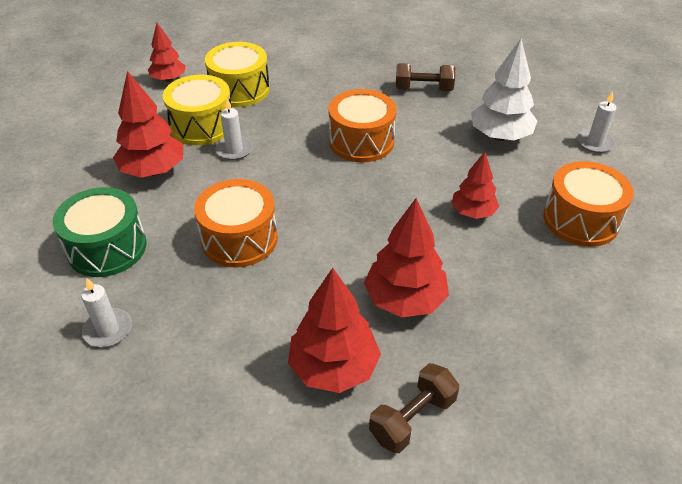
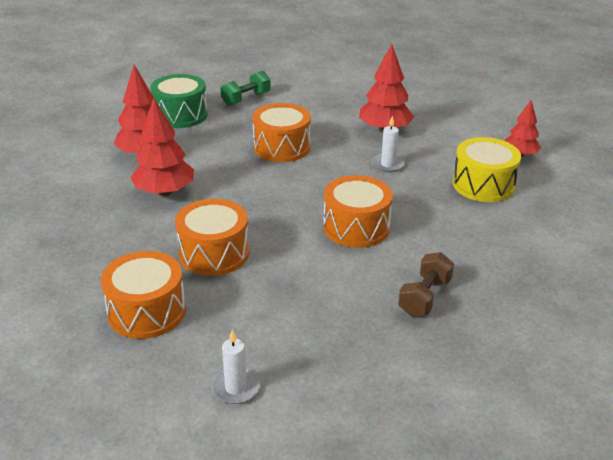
camera: 115 degrees right, 10 degrees down
green drum [53,187,147,277] -> green drum moved to [150,74,208,128]
white candle [81,277,132,347] -> green dumbbell [220,71,271,106]
yellow drum [163,75,231,145] -> none
brown dumbbell [369,363,459,453] -> none
red tree [451,152,499,219] -> orange drum [175,199,249,276]
white tree [471,39,537,141] -> none

